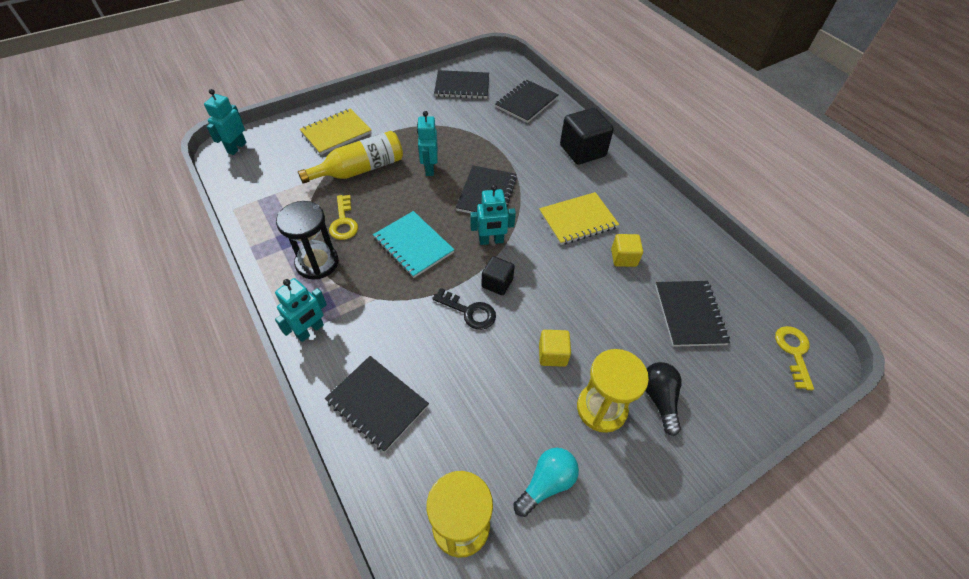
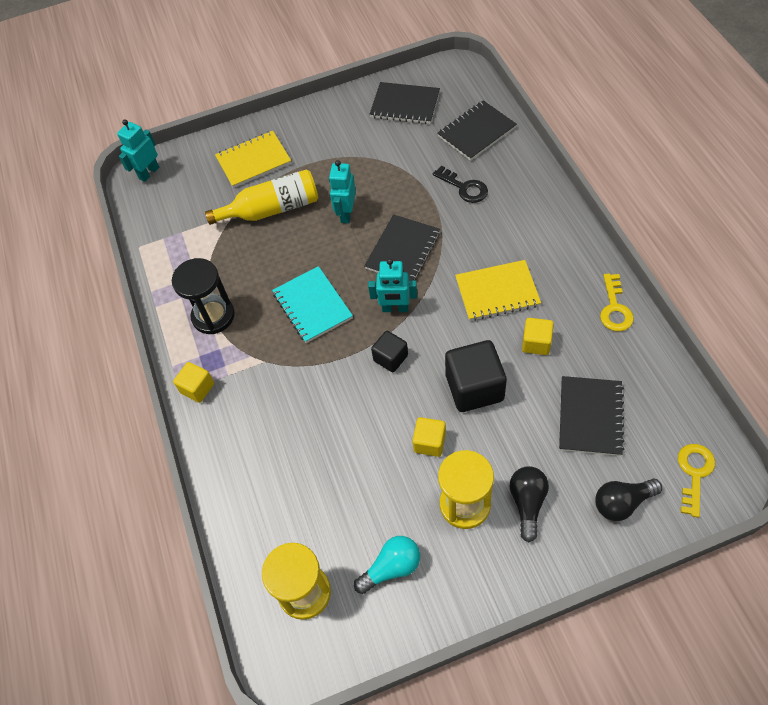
camera: 20 degrees right, 5 degrees up
turquoise robot [275,278,327,342] -> yellow cube [173,362,214,403]
black notebook [325,356,429,452] -> none
yellow key [329,195,358,240] -> yellow key moved to [600,274,634,331]
black key [432,288,496,330] -> black key moved to [433,166,488,203]
black cube [560,108,614,165] -> black cube moved to [445,340,507,412]
none -> black light bulb [595,479,662,521]

